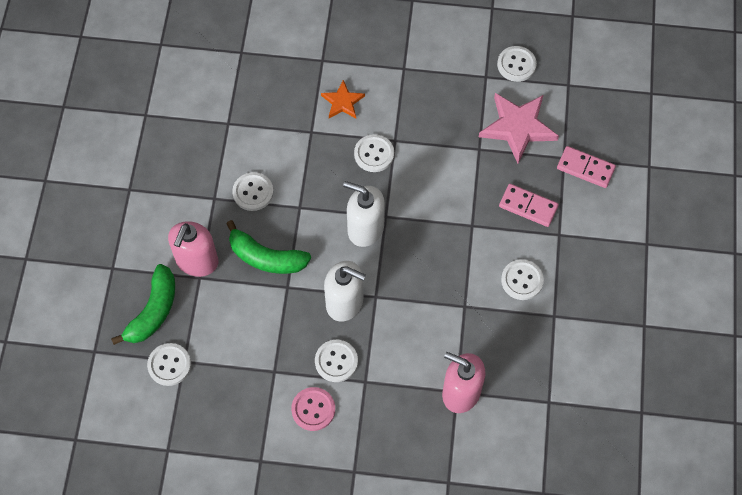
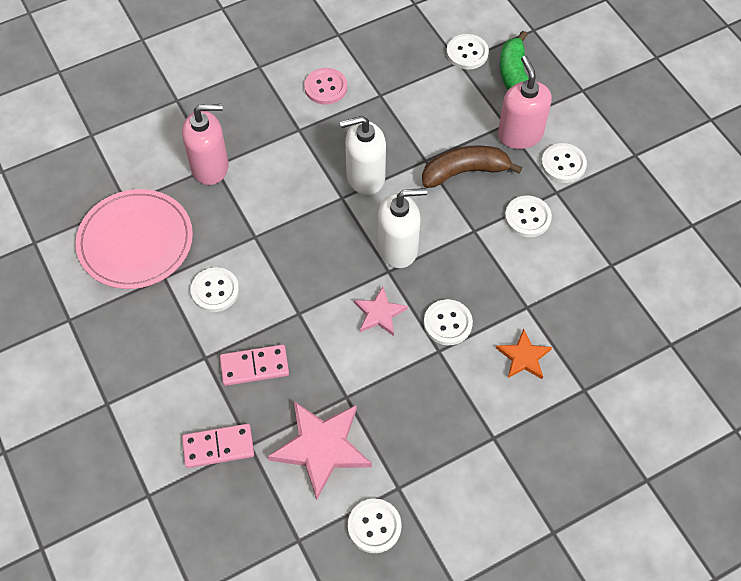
camera: 145 degrees right, 5 degrees down
green banana [226,220,311,274] -> brown banana [422,145,522,188]
white button [315,340,358,382] -> white button moved to [541,143,587,183]
none -> pink plate [76,189,193,289]
none -> pink star [354,287,408,336]

